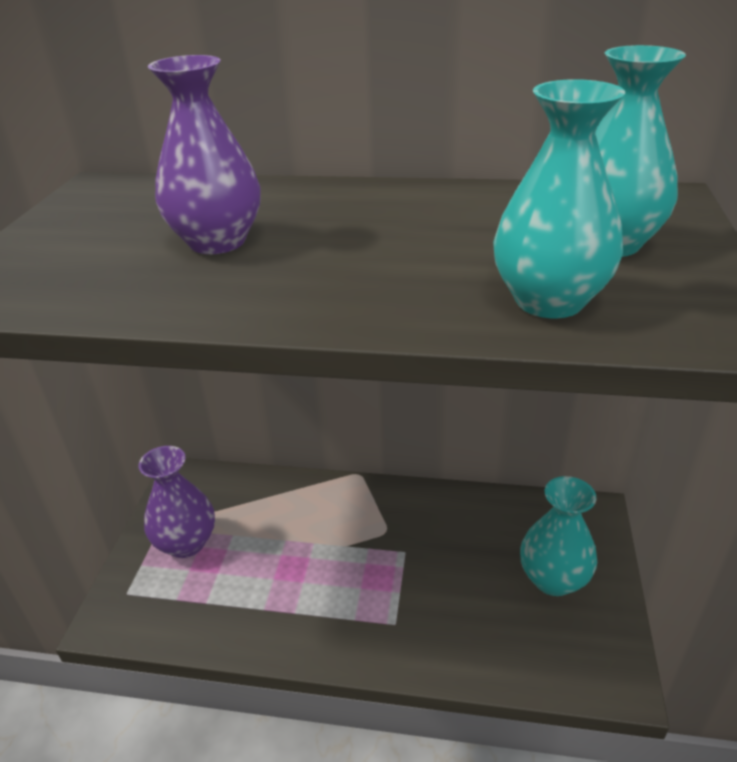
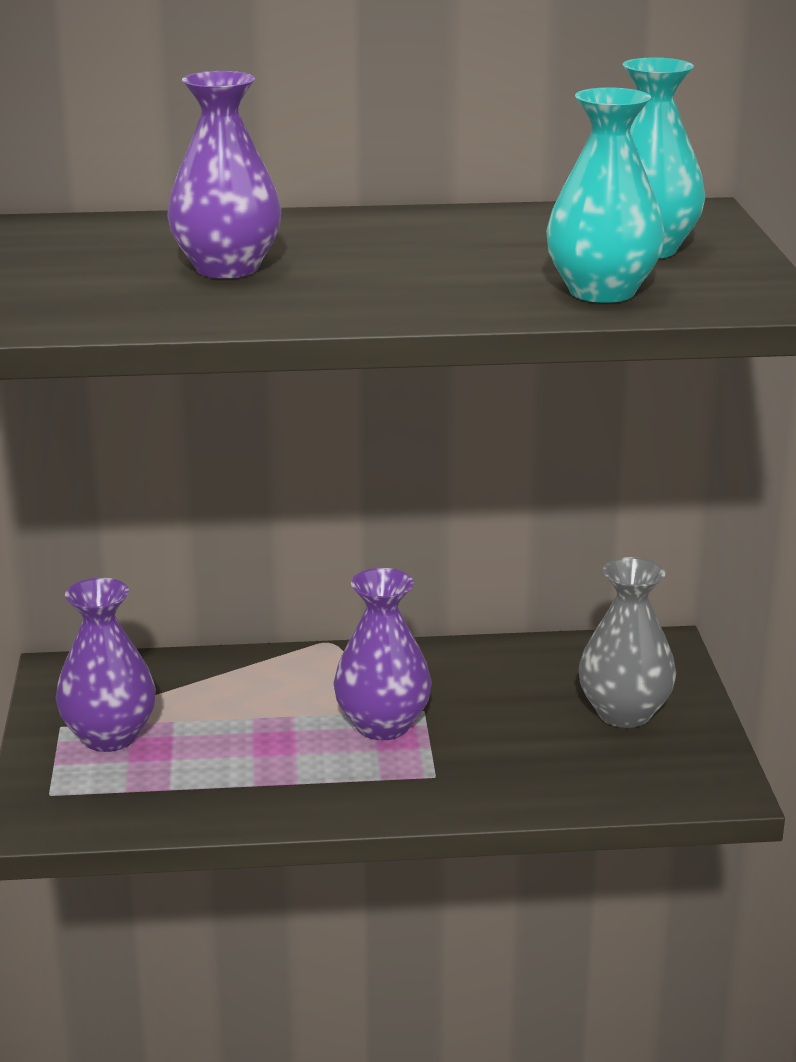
camera: 15 degrees left, 10 degrees down
turquoise vase [520,476,597,596] -> grey vase [579,557,676,728]
none -> purple vase [333,568,432,740]

